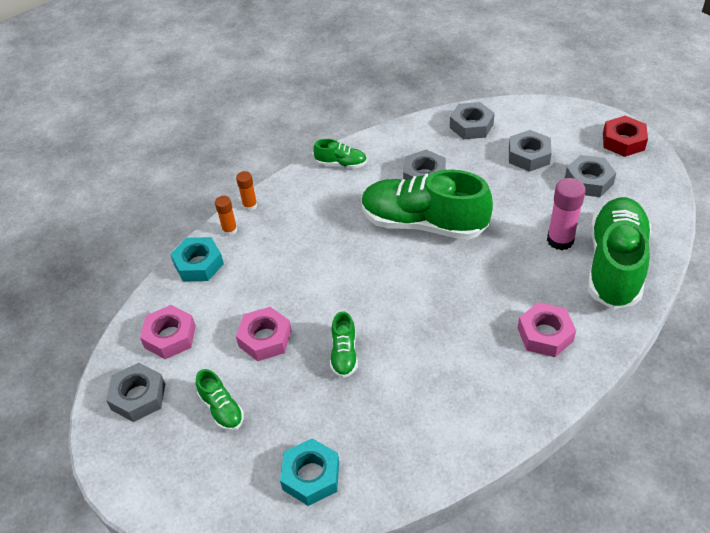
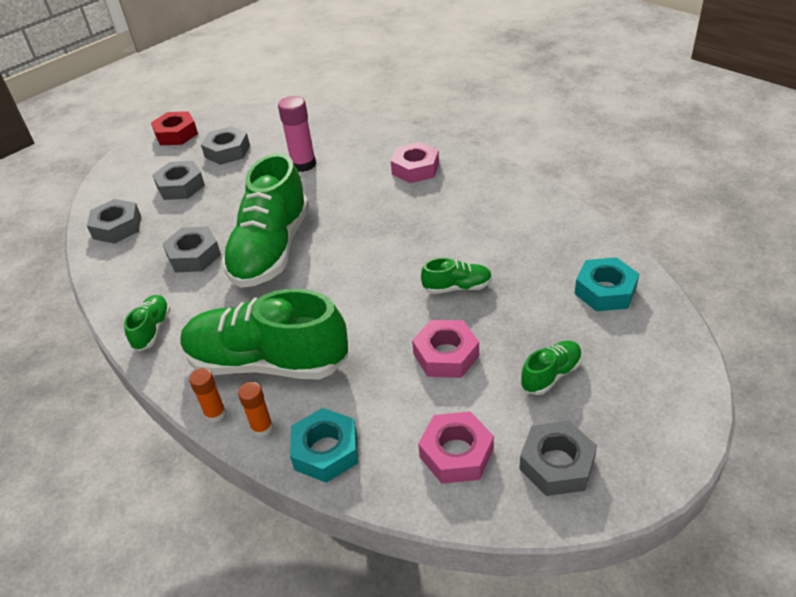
camera: 95 degrees left, 5 degrees down
green shoe [588,197,651,309] -> green shoe moved to [180,289,348,380]

